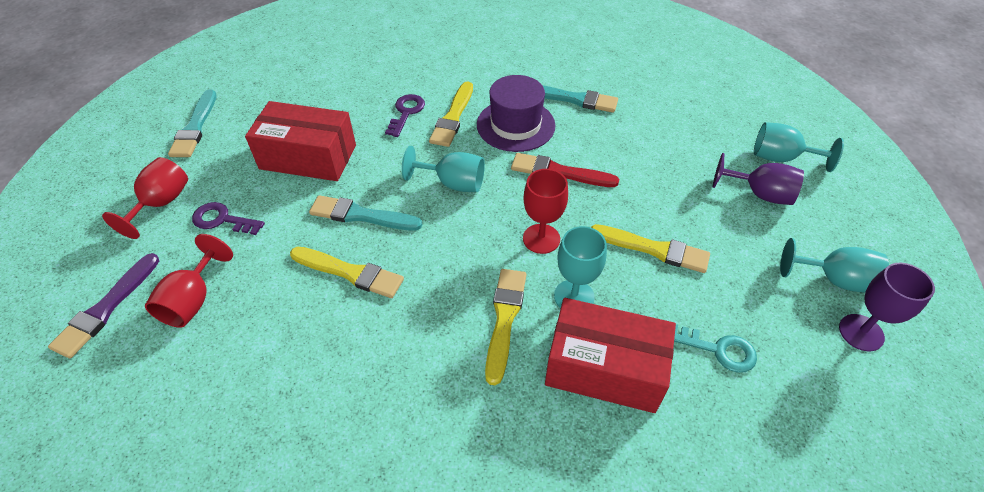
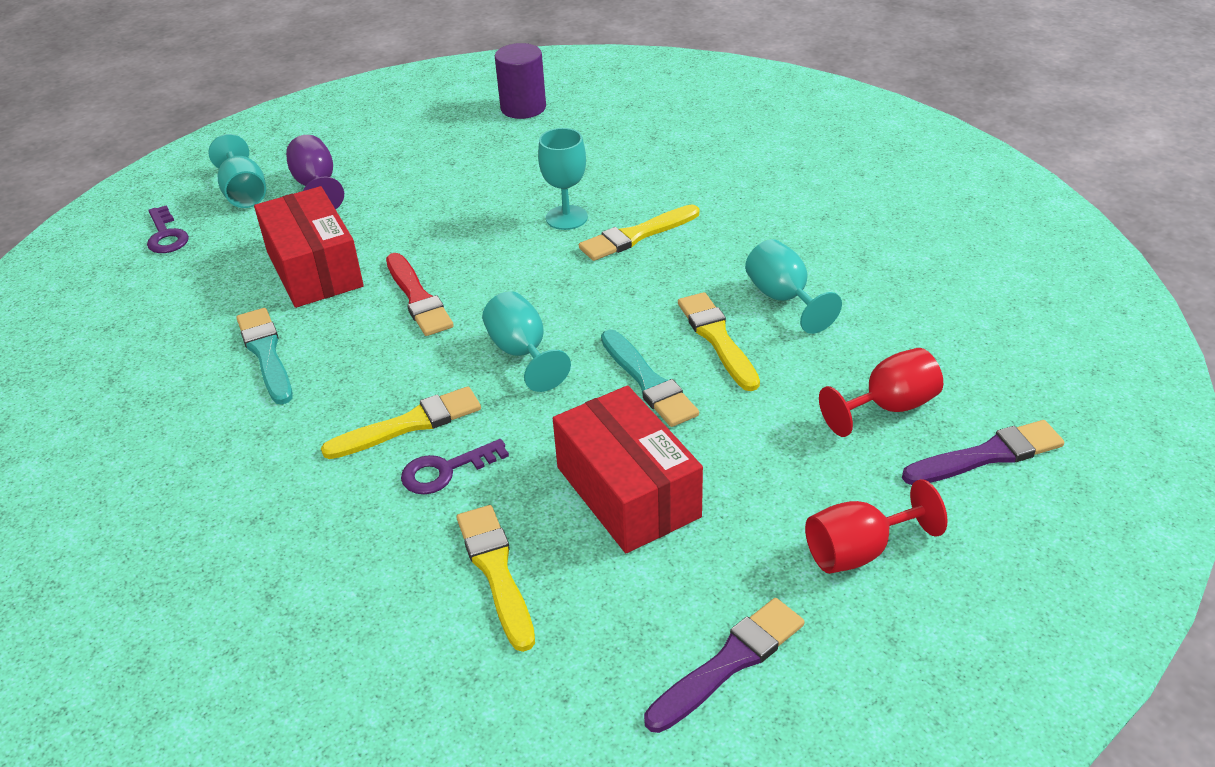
camera: 130 degrees left, 10 degrees down
turquoise brush [168,89,217,157] -> purple brush [644,598,805,733]
purple key [192,202,265,235] -> purple key moved to [147,205,189,253]
purple hat [477,75,555,152] -> none
red goblet [523,169,568,254] -> none
red box [545,298,676,413] -> red box moved to [254,186,364,308]
yellow brush [591,224,710,273] -> yellow brush moved to [457,505,535,652]
turquoise key [674,324,757,373] -> none
turquoise goblet [780,238,889,293] -> turquoise goblet moved to [745,239,842,334]
purple goblet [839,263,935,351] -> none
none -> purple cylinder [495,43,546,119]

